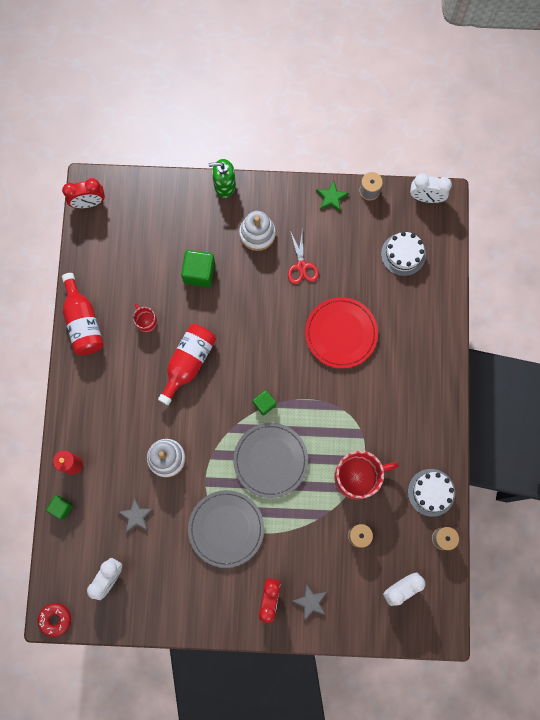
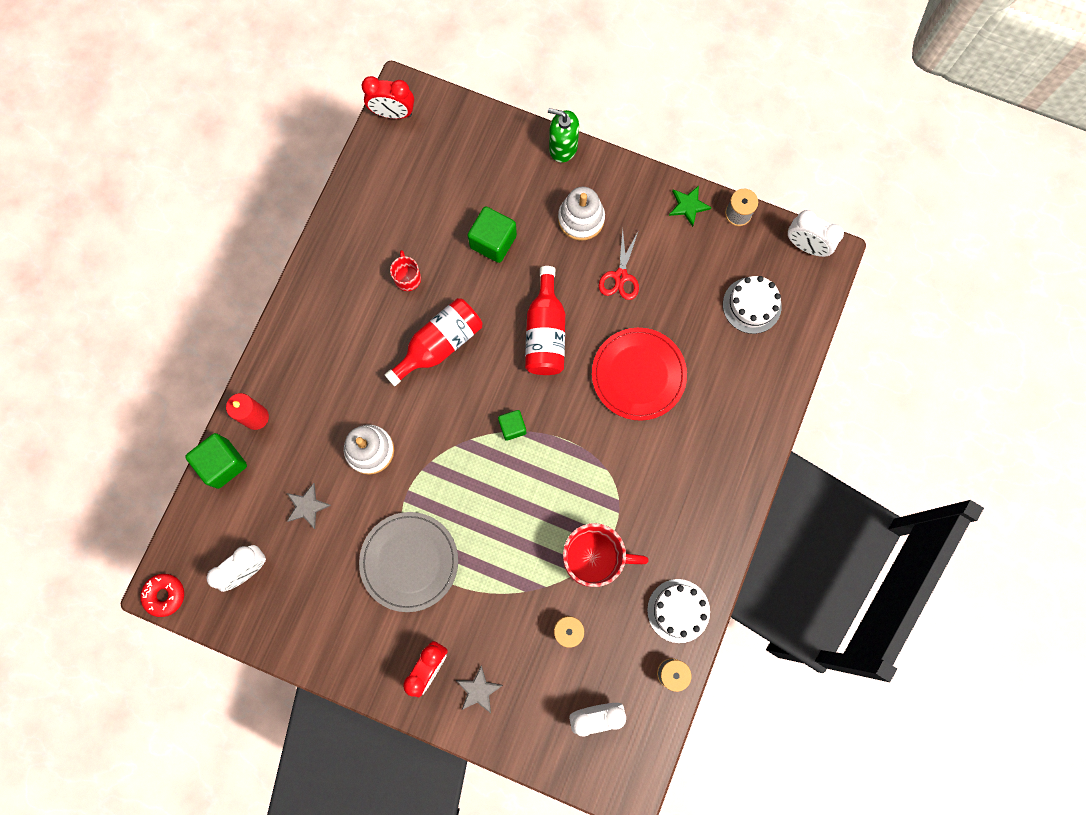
camera: 20 degrees right, 0 degrees up
green cube [46,495,73,520] -> green cube [185,433,247,489], size x1.66
red bottle [62,273,104,355] -> red bottle moved to [525,266,565,375]
grey plate [233,423,308,498] -> none

